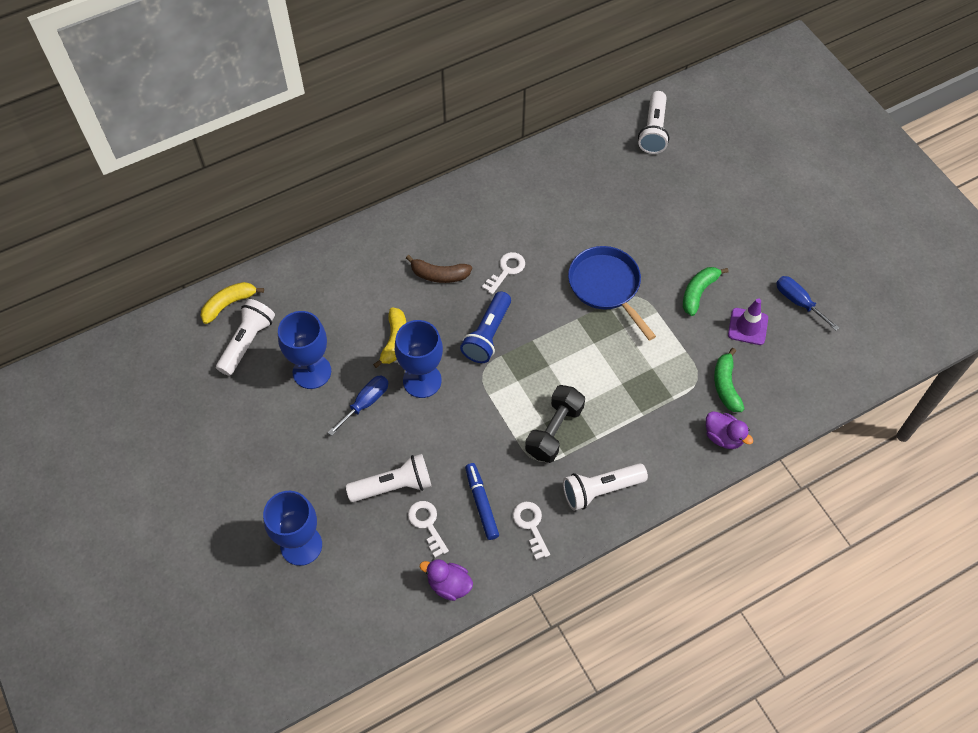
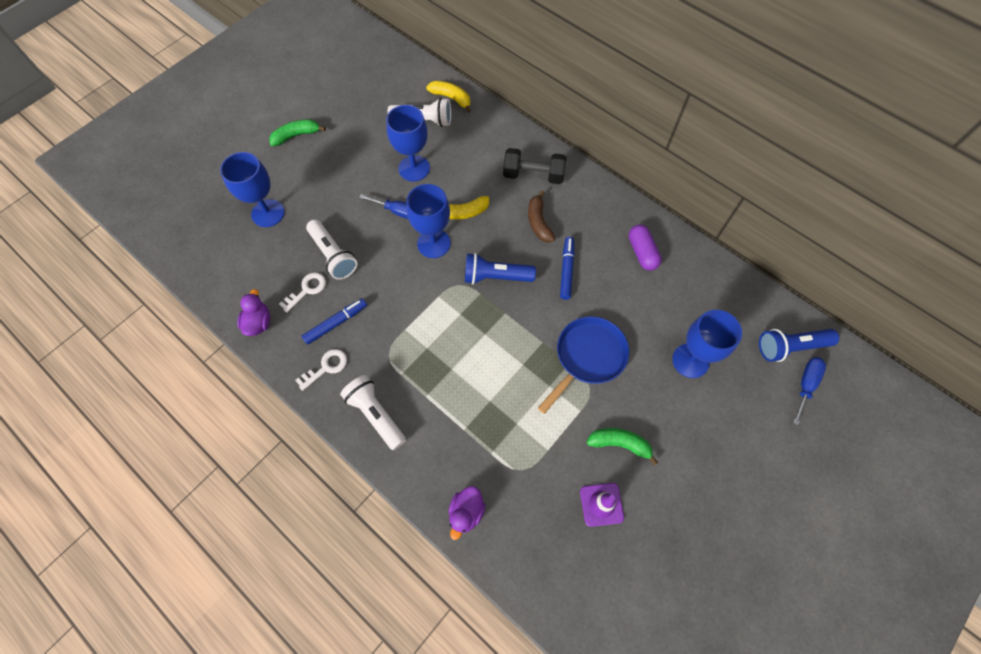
camera: 70 degrees right, 5 degrees up
white key [482,252,525,294] -> blue marker [560,237,574,300]
black dumbbell [525,385,585,463] -> black dumbbell moved to [503,148,567,184]
white flashlight [638,91,669,154] -> blue flashlight [759,329,839,362]
green banana [714,348,744,412] -> green banana moved to [269,119,326,146]
blue screwdriver [776,276,839,331] -> blue screwdriver moved to [793,357,826,426]
none -> purple capsule [628,224,662,271]
none -> blue goblet [672,310,742,378]

